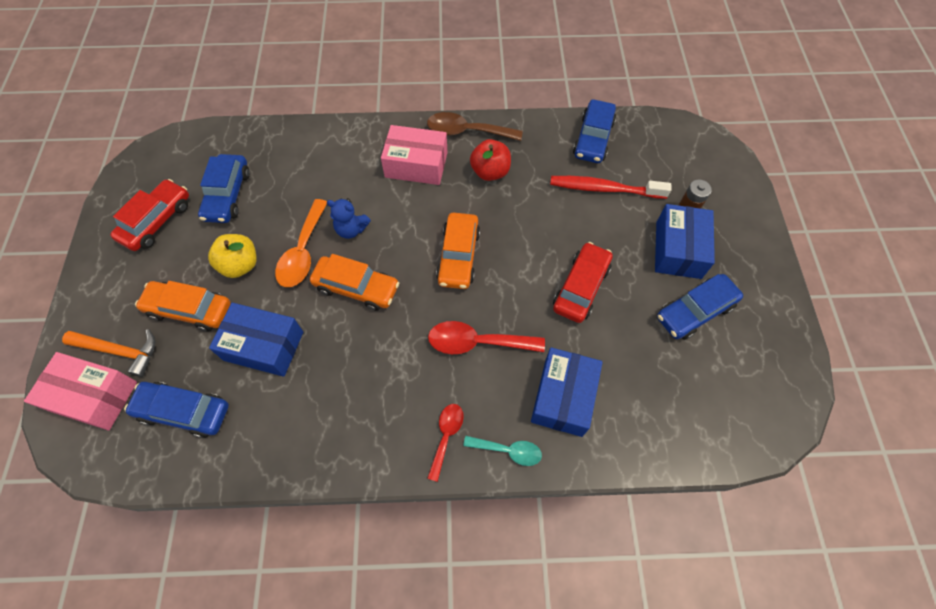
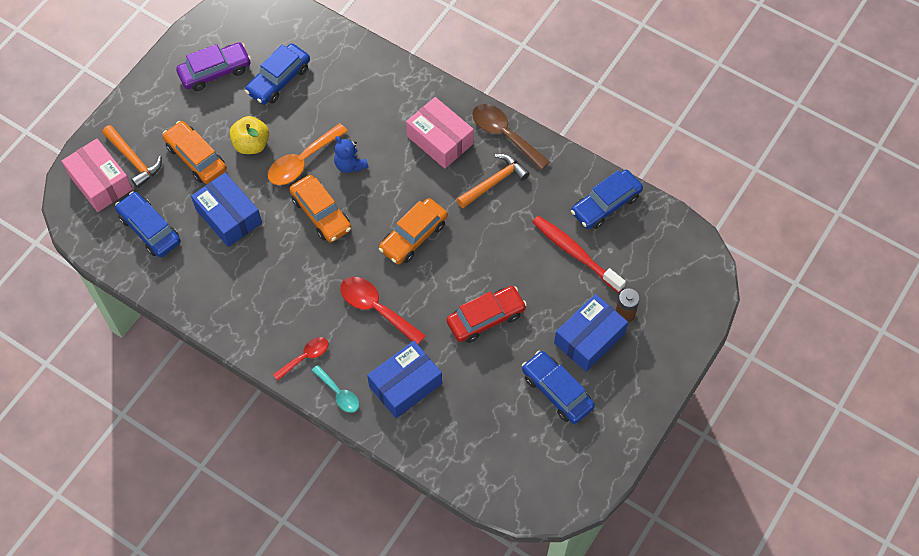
camera: 35 degrees right, 0 degrees up
red car [110,179,189,251] -> purple car [176,42,251,91]
red apple [470,139,511,181] -> orange hammer [457,154,530,208]
blue car [657,274,743,340] -> blue car turned 45 degrees clockwise [522,351,595,424]

